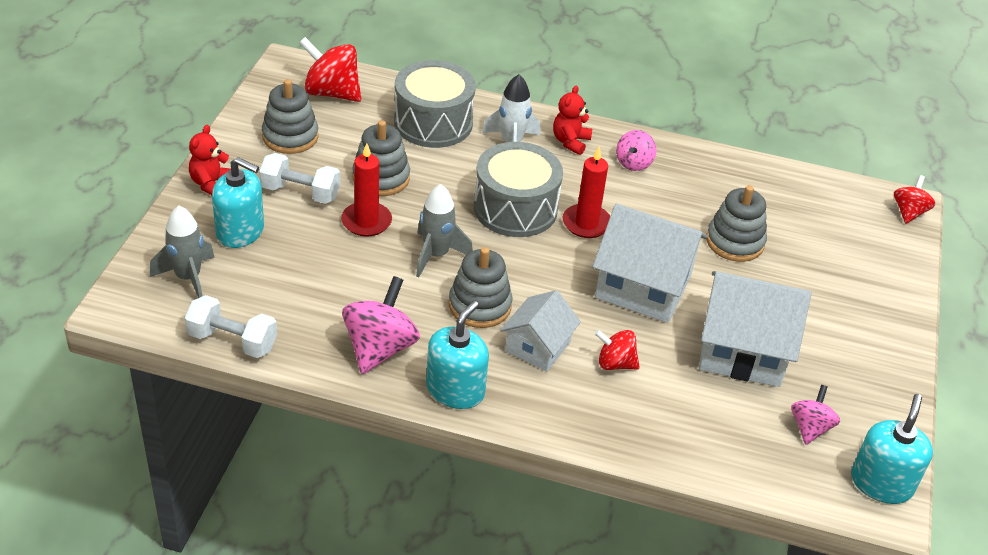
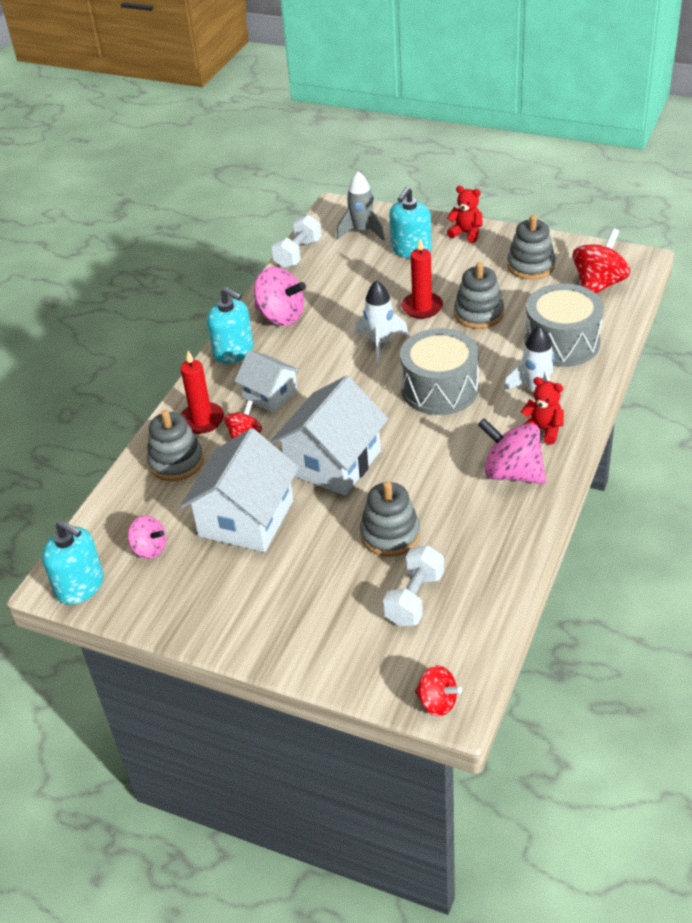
camera: 105 degrees right, 0 degrees up
white dumbbell [259,153,340,204] -> white dumbbell moved to [383,545,444,626]
grey rocket [416,184,473,277] -> white rocket [355,280,409,363]
grey stacking toy [449,247,512,328] -> grey stacking toy moved to [147,410,204,481]
red candle [563,147,610,238] -> red candle moved to [180,351,224,434]
pink spinning top [616,130,656,171] -> pink spinning top [478,418,546,484], size x1.69

